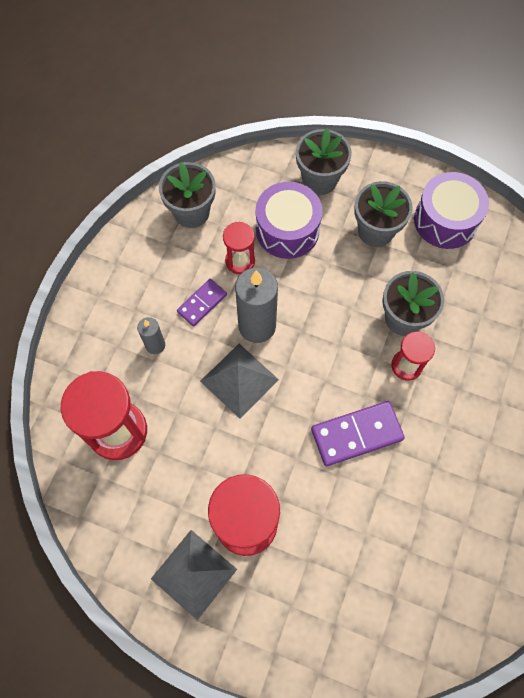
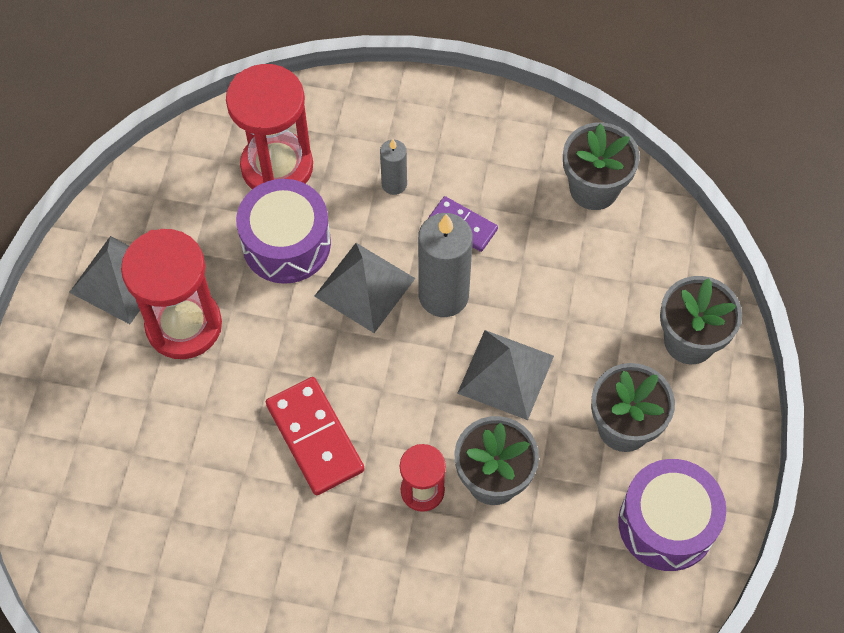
camera: 80 degrees right, 5 degrees down
red hourglass [223,222,255,274] -> none
purple drum [256,182,323,259] -> purple drum moved to [236,179,331,284]
purple domino [311,401,405,466] -> red domino [266,377,364,495]
none -> grey pyramid [457,330,554,420]

